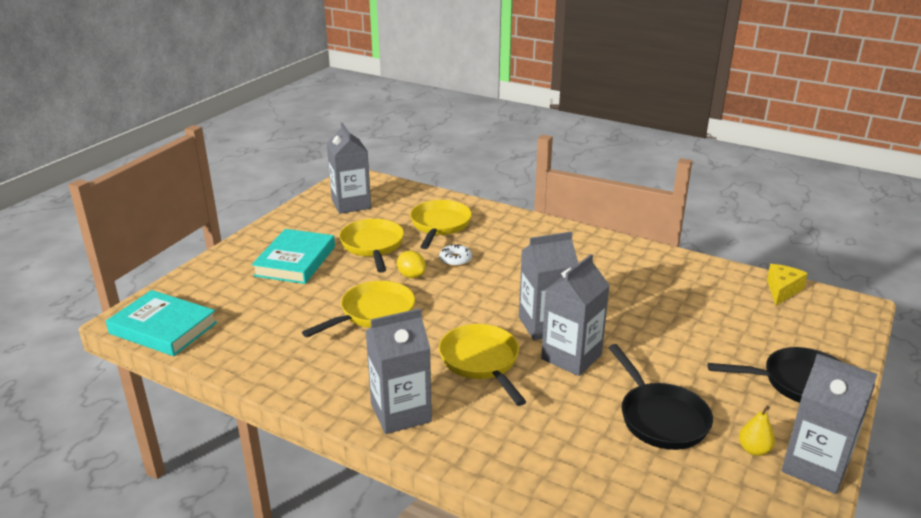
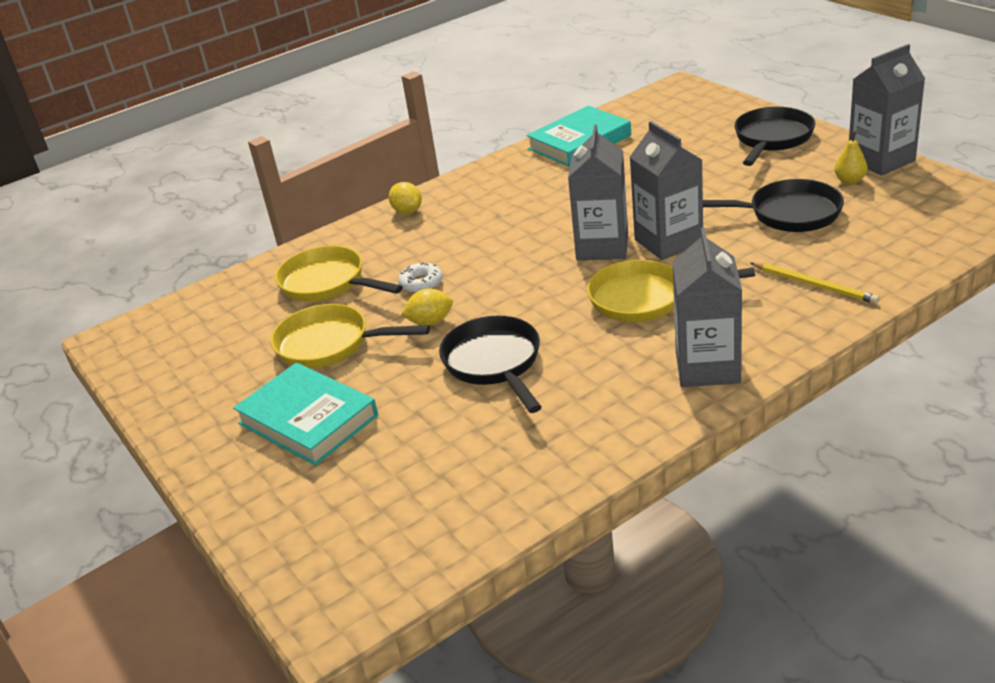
camera: 60 degrees left, 5 degrees up
turquoise book [106,290,217,356] -> turquoise book moved to [527,106,631,167]
yellow pan [302,281,415,337] -> black pan [439,316,542,413]
grey carton [327,123,371,214] -> none
yellow cheese [767,264,808,306] -> none
none -> yellow lemon [388,182,422,214]
none -> yellow pencil [750,262,879,304]

